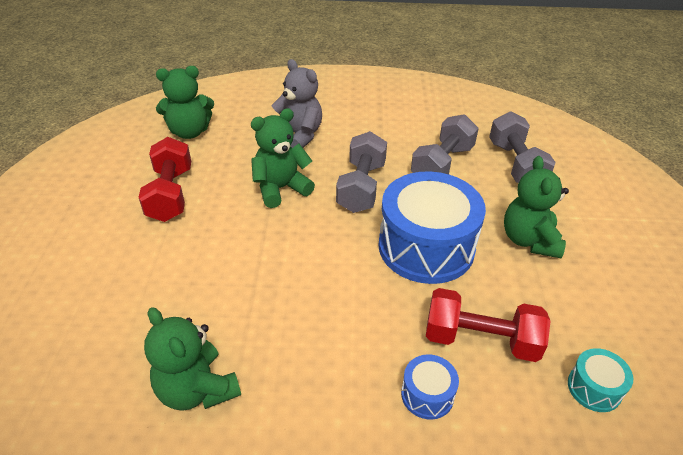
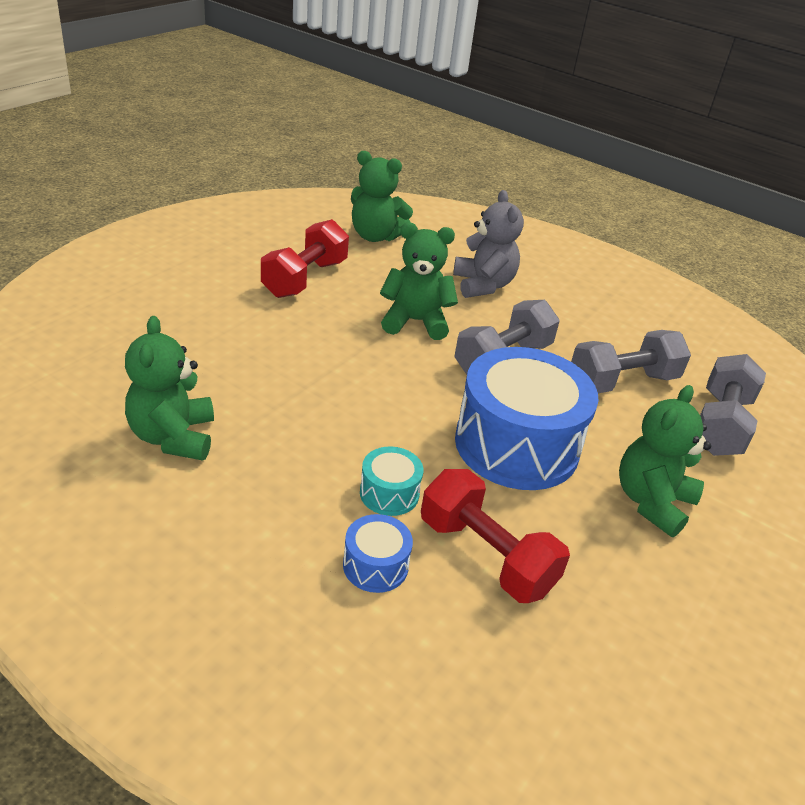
camera: 30 degrees right, 5 degrees down
turquoise drum [568,348,633,412] -> turquoise drum moved to [360,447,423,516]

